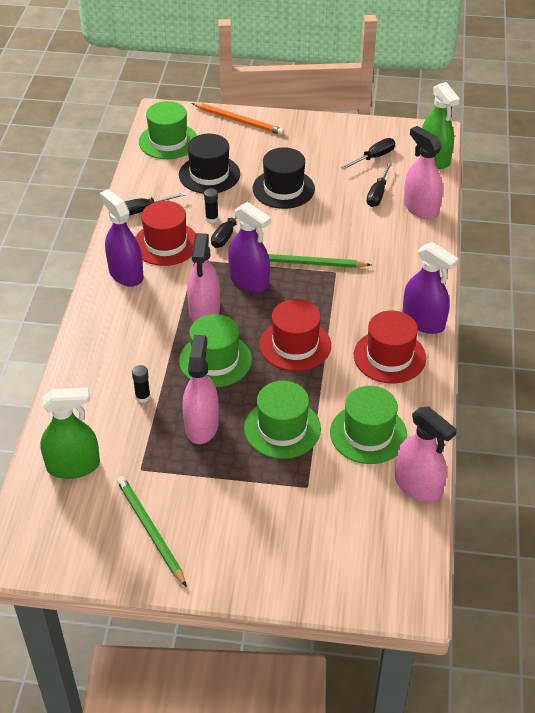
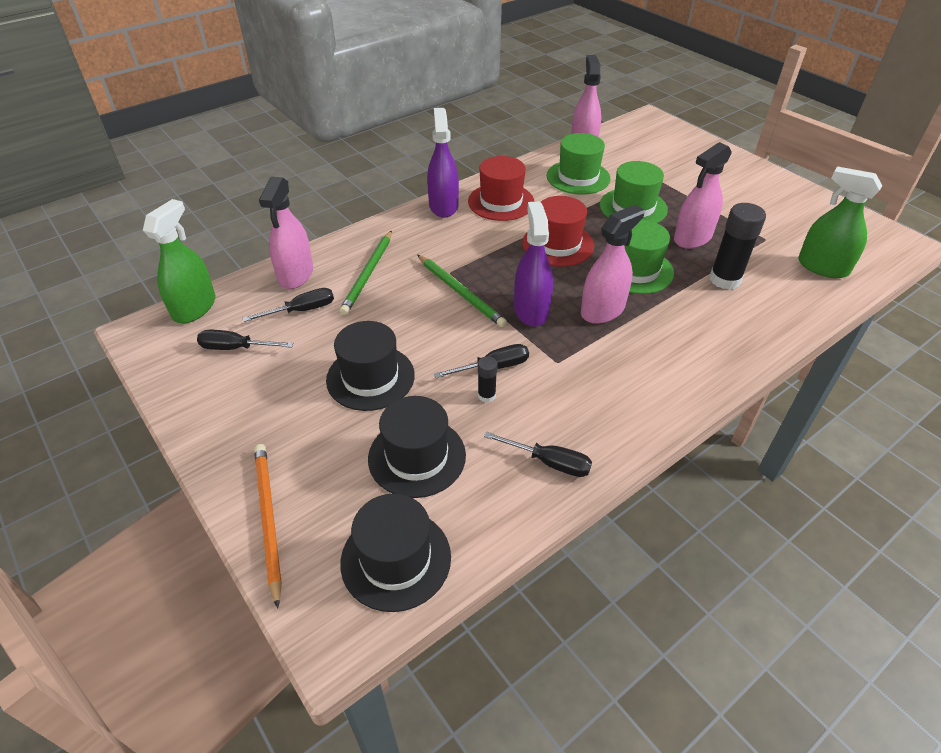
camera: 135 degrees left, 0 degrees up
purple spray bottle [100,189,143,287] -> none
green pencil [117,476,187,587] -> green pencil moved to [339,230,392,315]
black glue stick [132,365,151,403] -> black glue stick [710,203,766,290], size x1.99
red hat [135,201,196,266] -> none
green hat [139,101,197,159] -> black hat [340,494,451,612]

